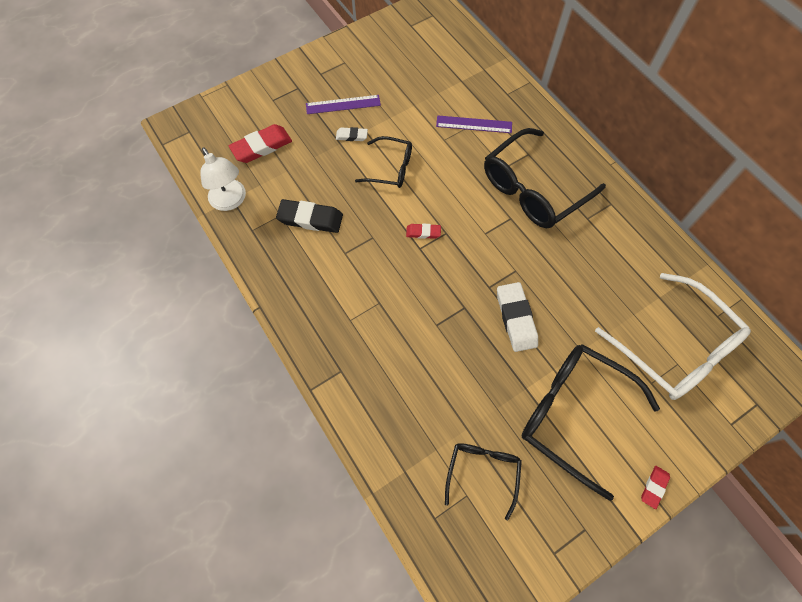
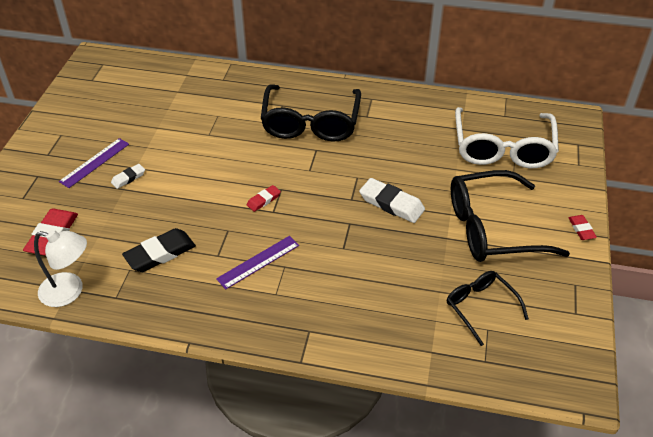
camera: 45 degrees left, 20 degrees down
black glasses [355,136,412,188] -> none
purple ruler [436,115,512,133] -> purple ruler moved to [216,236,299,290]
white glasses [595,273,751,400] -> white glasses turned 90 degrees clockwise [455,107,559,168]

